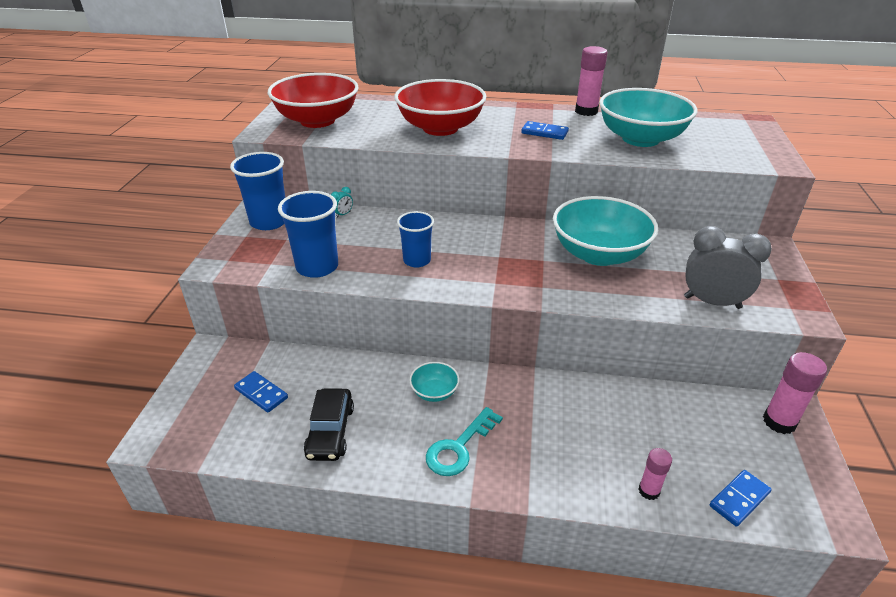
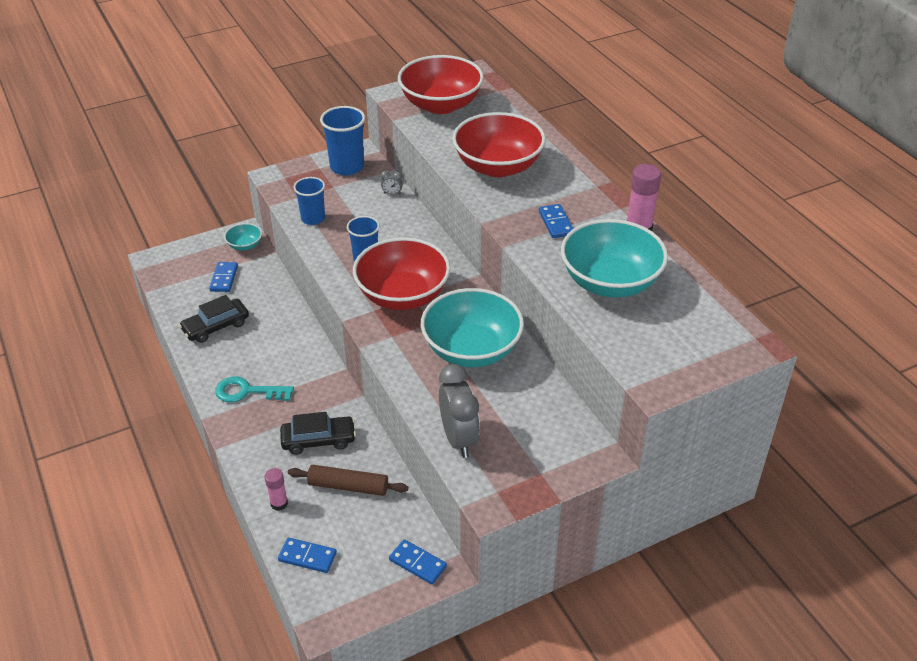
camera: 55 degrees right, 5 degrees up
blue cup [278,191,338,278] -> blue cup [293,177,325,225], size x0.66
turquoise clock [331,187,353,218] -> grey clock [381,171,403,195]
turquoise bowl [409,362,460,402] -> turquoise bowl moved to [224,223,262,251]
pink glue stick [763,352,827,434] -> blue domino [389,539,447,584]
none -> black car [280,412,356,455]
none -> brown rolling pin [288,465,408,496]
none -> red bowl [353,237,450,310]

